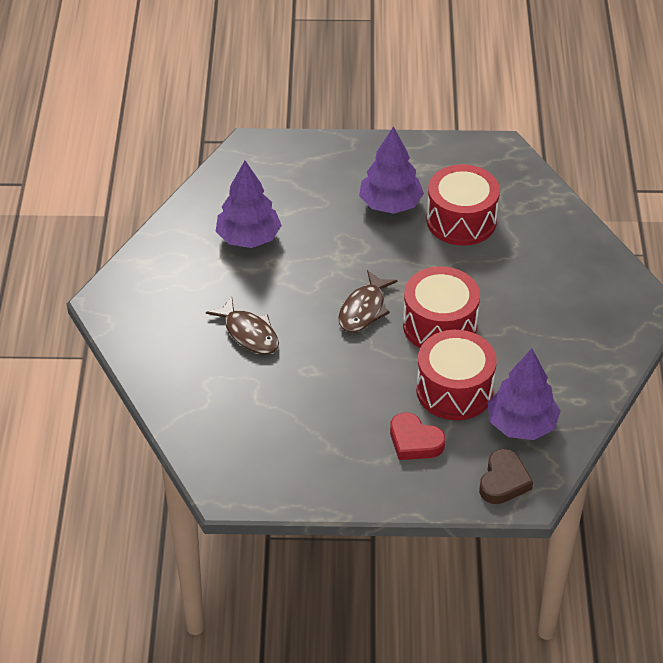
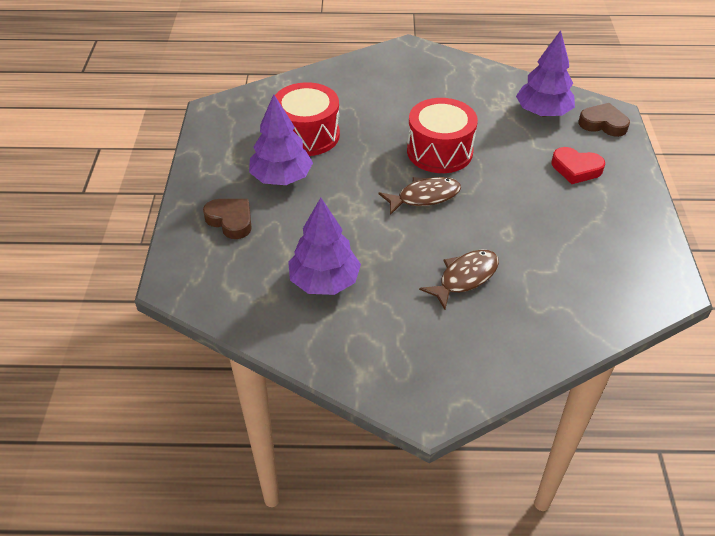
camera: 90 degrees left, 0 degrees up
brown fish [338,270,398,333] -> brown fish turned 45 degrees counterclockwise [379,177,461,215]
red heart [390,413,445,460] -> red heart turned 75 degrees clockwise [552,147,605,184]
red drum [416,330,497,420] -> none
none -> brown heart [203,199,252,239]

